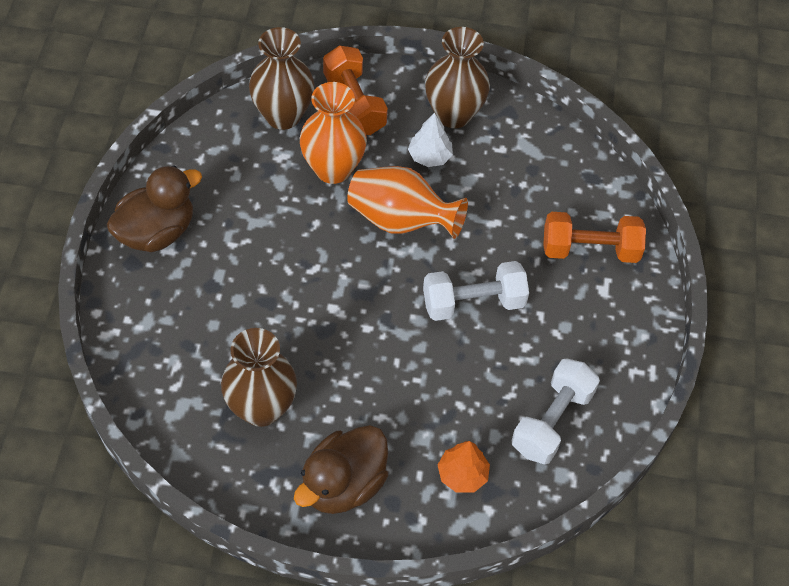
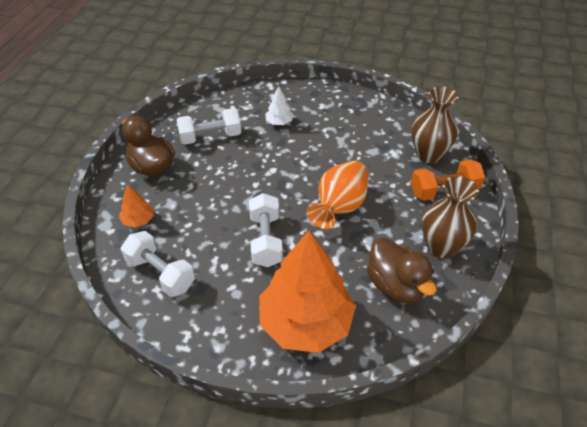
camera: 100 degrees right, 10 degrees down
brown duck [107,165,202,252] -> brown duck moved to [367,238,436,303]
brown vase [221,328,297,427] -> white dumbbell [177,108,241,145]
orange vase [300,82,367,184] -> none
white tree [408,113,453,167] -> white tree moved to [265,86,294,125]
orange dumbbell [543,212,646,263] -> orange tree [259,231,356,353]

